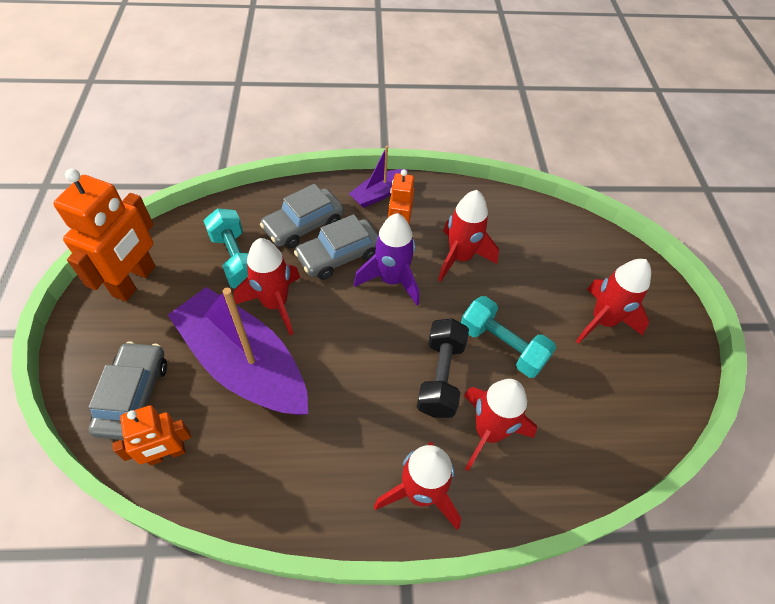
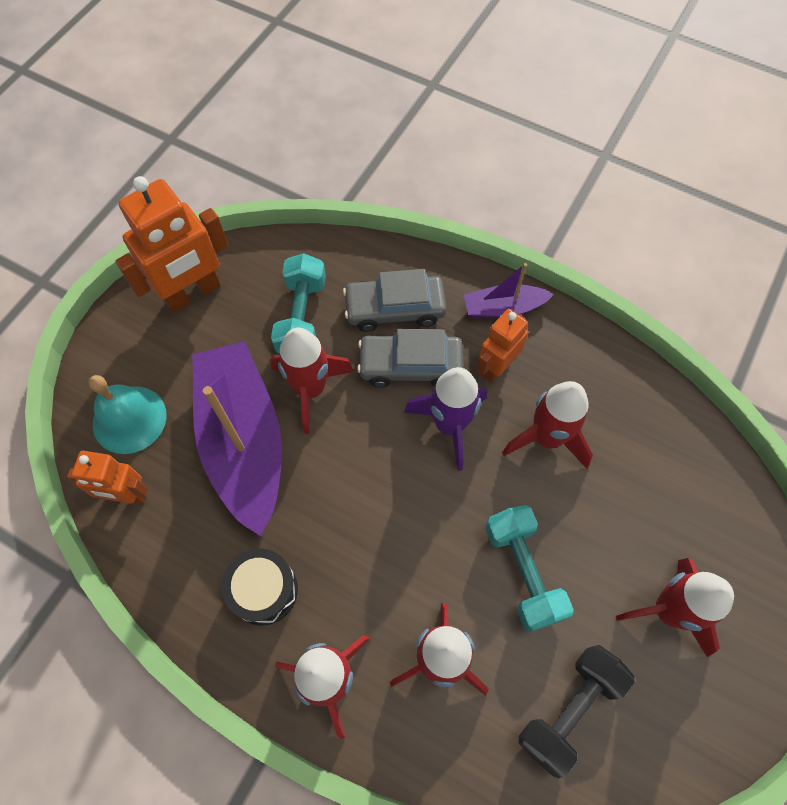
camera: 35 degrees right, 10 degrees up
grey car [88,341,167,440] -> turquoise bell [88,375,167,454]
black dumbbell [417,318,469,418] -> black dumbbell moved to [519,645,635,778]
none -> black drum [221,548,298,626]

